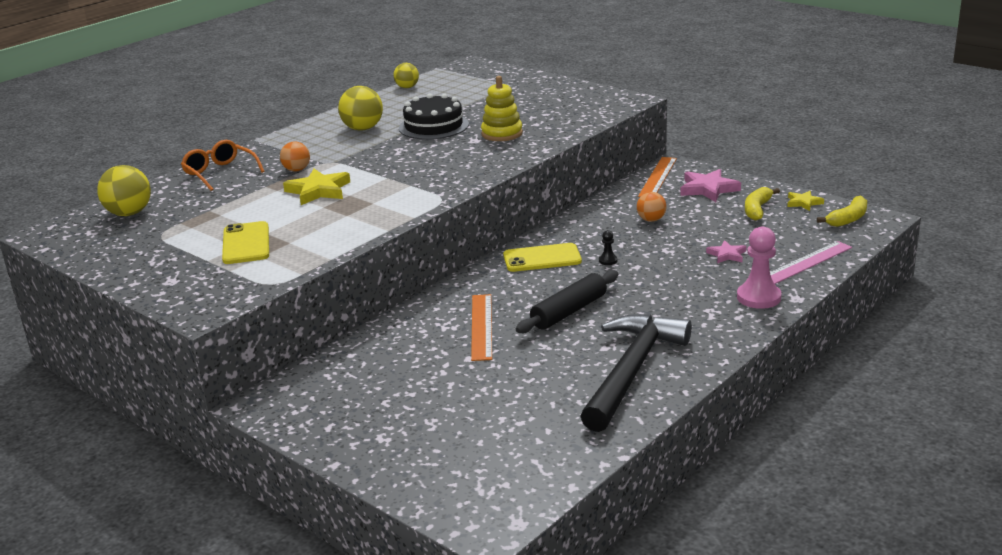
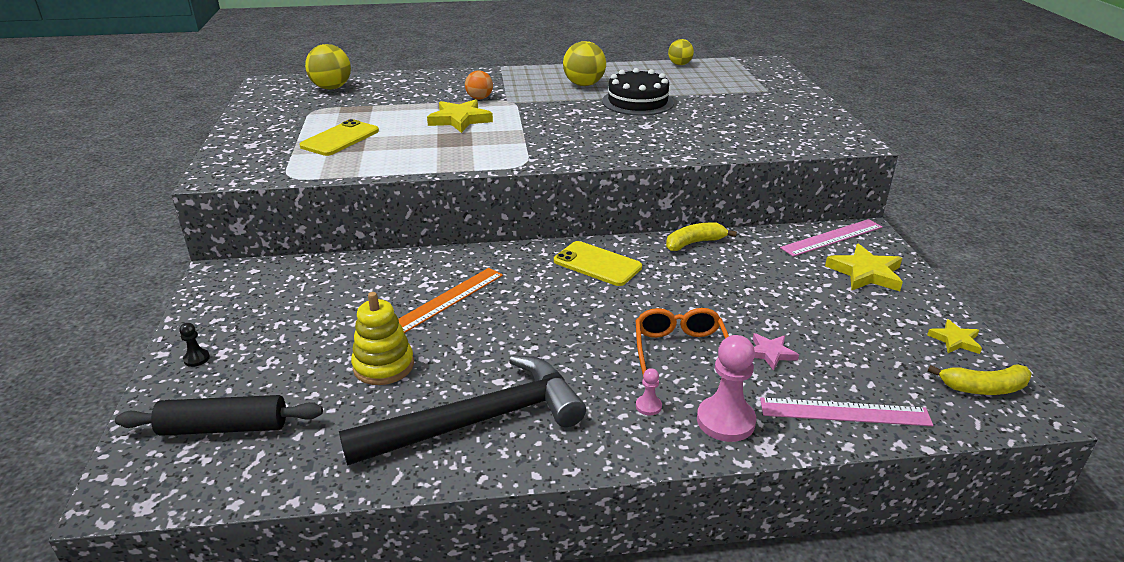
camera: 40 degrees right, 5 degrees up
orange glasses [181,140,265,191] -> orange glasses moved to [636,308,729,374]
yellow stacking toy [481,76,523,141] -> yellow stacking toy moved to [351,292,414,385]
black rolling pin [516,270,618,333] -> black rolling pin moved to [115,395,323,436]
black pawn [599,230,617,265] -> black pawn moved to [179,323,210,367]
orange ball [637,192,666,222] -> none
orange ruler [638,157,677,197] -> pink ruler [780,219,882,257]
pink star [680,169,741,202] -> yellow star [825,244,903,291]
yellow banana [745,187,780,220] -> yellow banana moved to [666,223,737,251]
none -> pink pawn [636,368,662,415]

